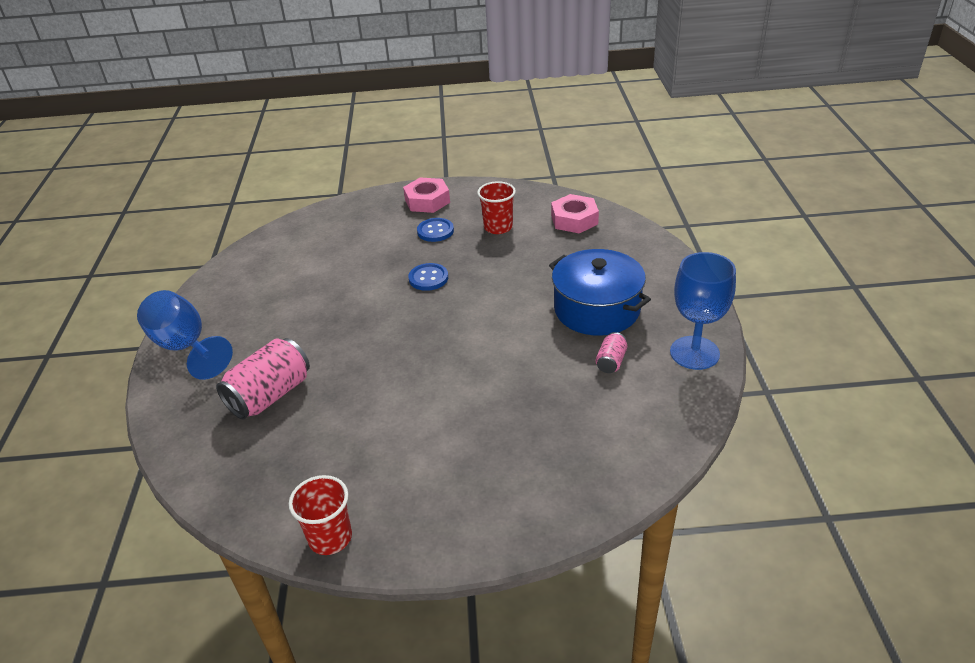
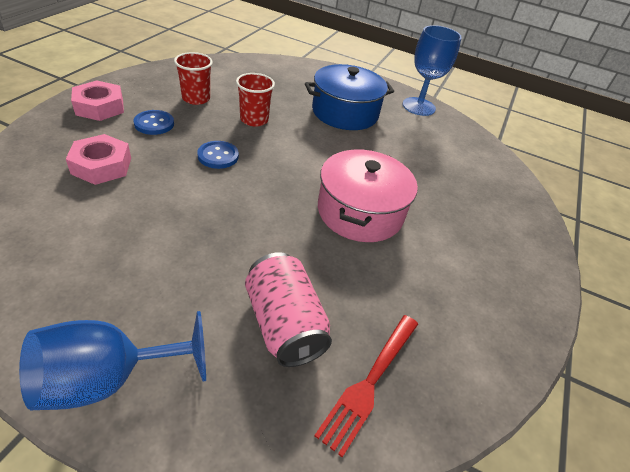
camera: 70 degrees left, 5 degrees up
red cup [289,475,352,555] -> red cup moved to [236,73,275,127]
pink nut [551,194,599,233] -> pink nut moved to [66,134,131,185]
pink can [596,332,627,373] -> none
none -> red fork [314,315,418,457]
none -> pink pot [318,150,418,242]

